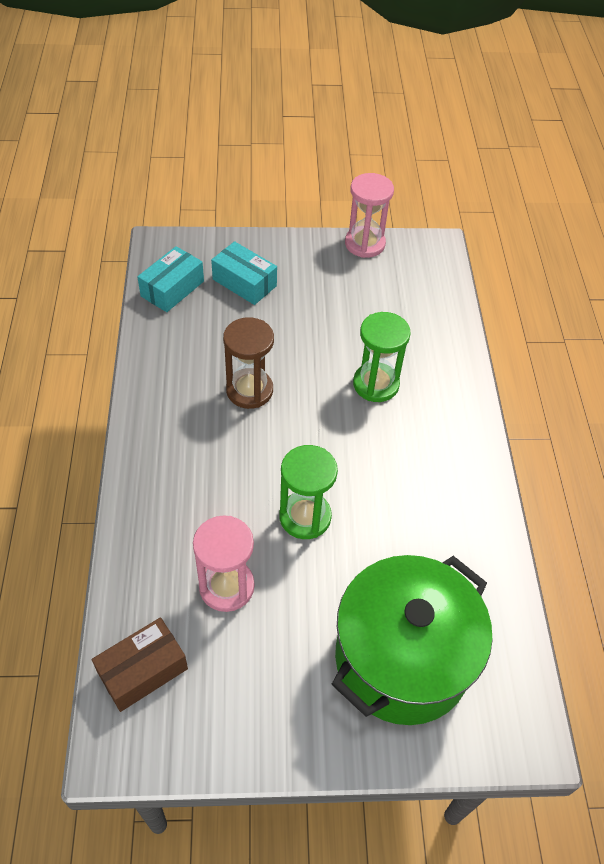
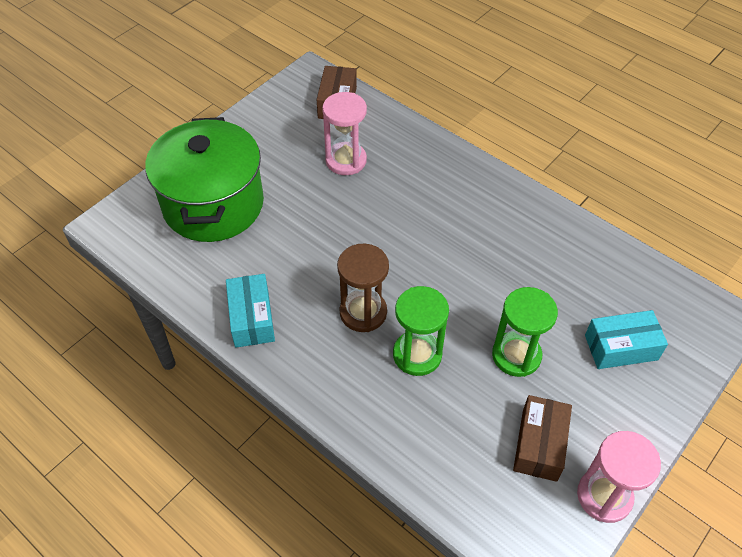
camera: 135 degrees right, 0 degrees up
turquoise box [137,246,204,312] -> turquoise box moved to [226,274,275,348]
brown hourglass [223,317,274,409] -> brown hourglass moved to [337,244,389,332]
green hourglass [279,445,338,539] -> green hourglass moved to [492,287,558,377]
none -> brown box [513,395,572,482]

